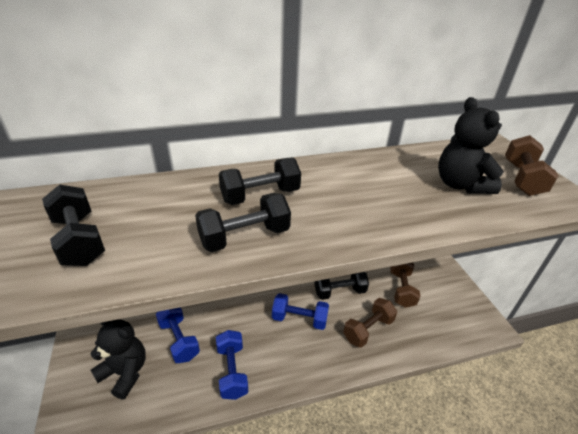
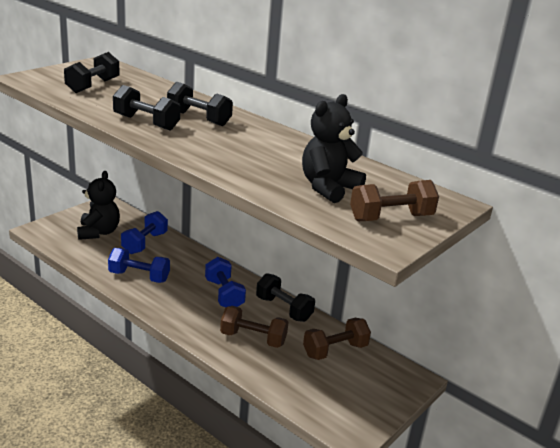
camera: 55 degrees right, 10 degrees down
blue dumbbell [216,330,248,400] -> blue dumbbell turned 60 degrees clockwise [108,248,170,283]

